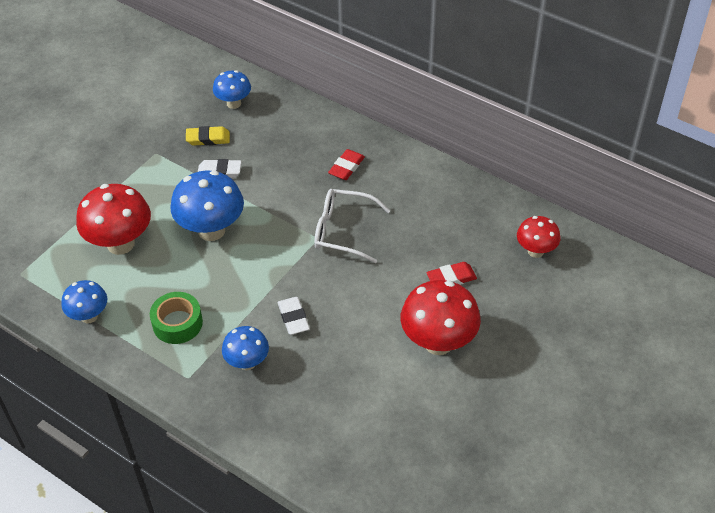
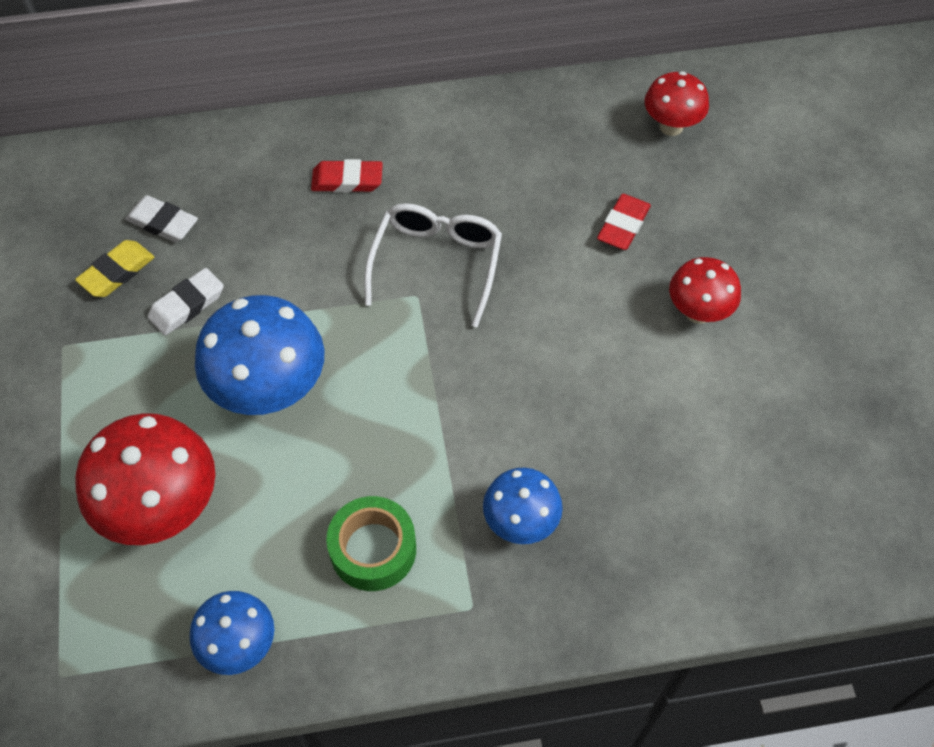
camera: 45 degrees left, 10 degrees up
blue mushroom [213,70,251,109] -> none
white eraser [278,297,310,335] -> white eraser moved to [125,195,198,243]
white glasses [314,189,390,263] -> white glasses turned 135 degrees clockwise [364,203,502,327]
red eraser [328,149,365,180] -> red eraser turned 75 degrees counterclockwise [311,159,383,193]
red mushroom [401,280,481,355] -> red mushroom [669,257,741,324], size x0.59

